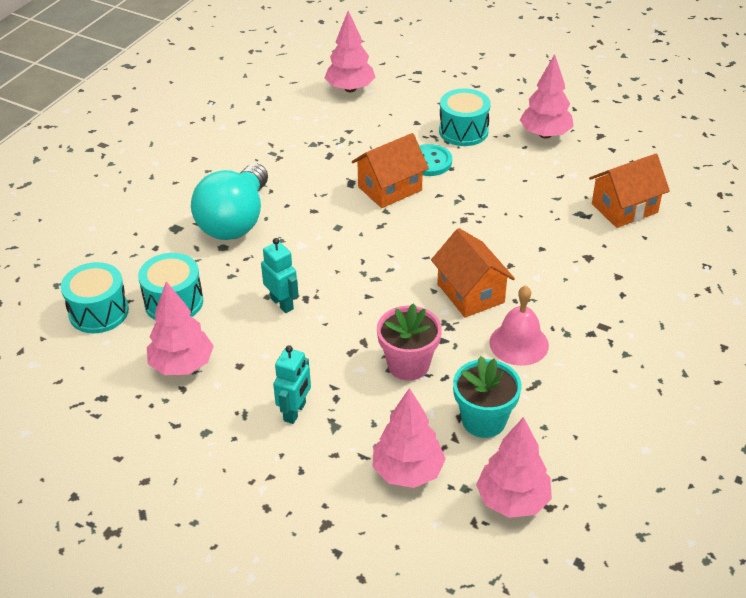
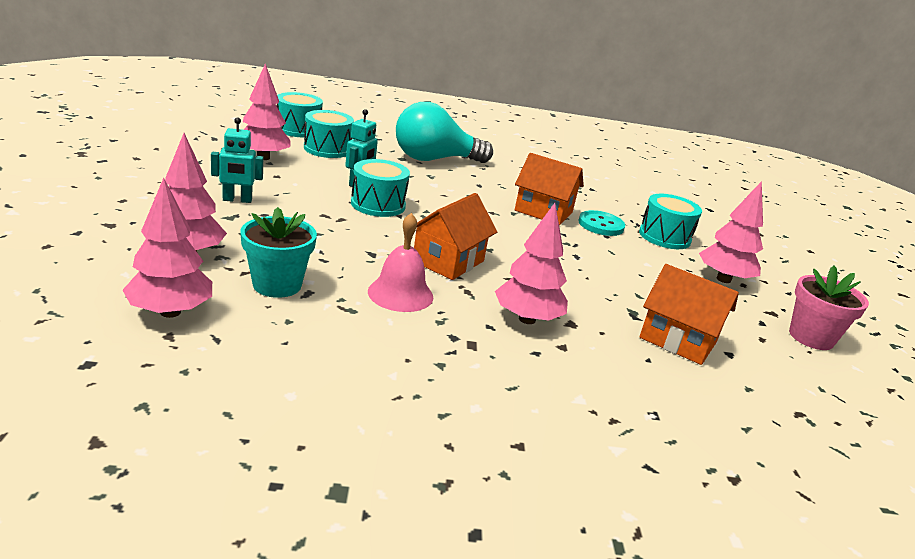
camera: 55 degrees right, 15 degrees down
pink tree [325,11,376,92] -> pink tree moved to [495,203,568,324]
pink flower pot [377,303,442,381] -> pink flower pot moved to [789,266,869,350]
none -> turquoise drum [351,159,410,217]

